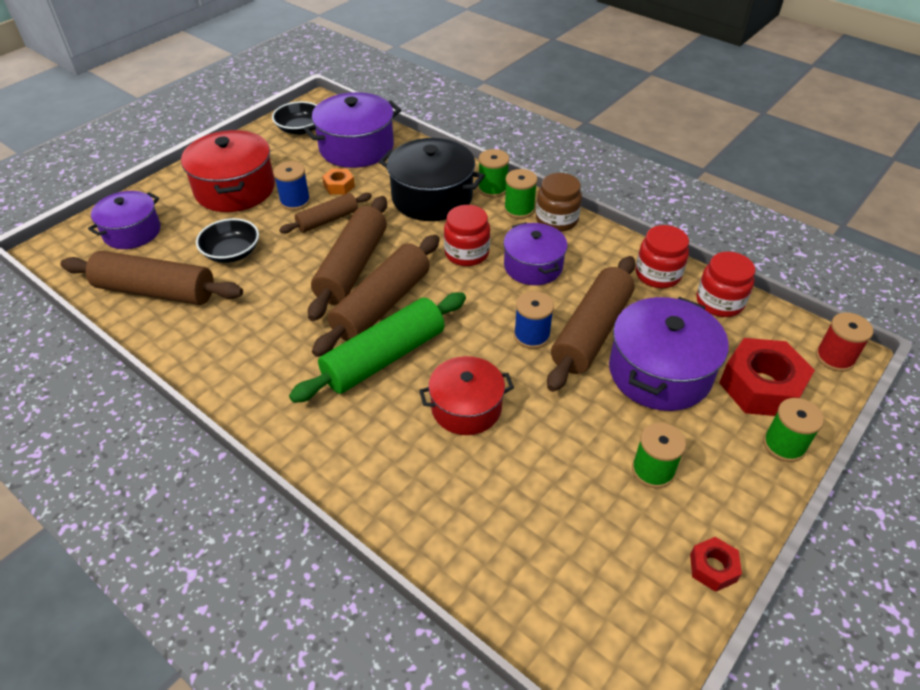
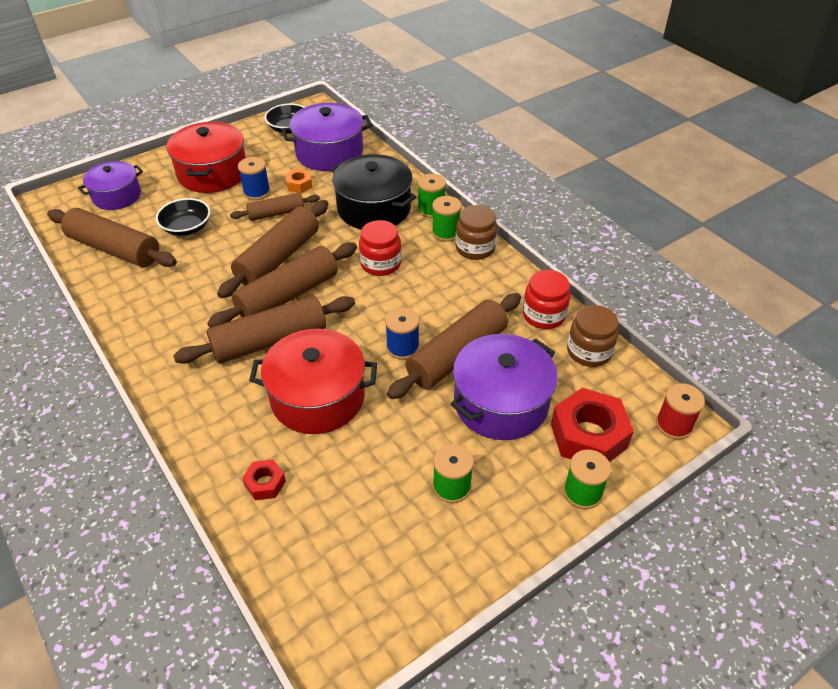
camera: 15 degrees right, 0 degrees up
green rolling pin [289,292,466,403] -> brown rolling pin [173,295,355,364]
red pot [419,356,514,435] -> red pot [249,329,377,434], size x1.51
purple pot [503,222,568,285] -> none
red nut [690,537,742,592] -> red nut moved to [242,460,286,500]
red jar [696,252,755,317] -> brown jar [567,305,619,367]

